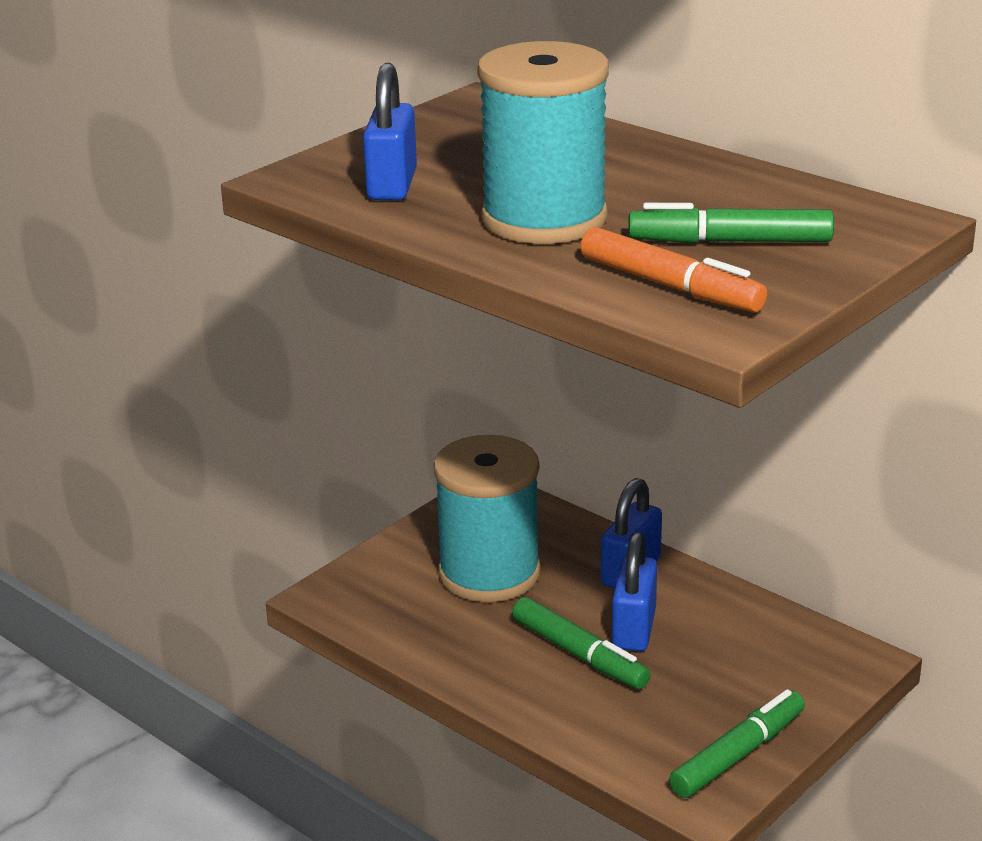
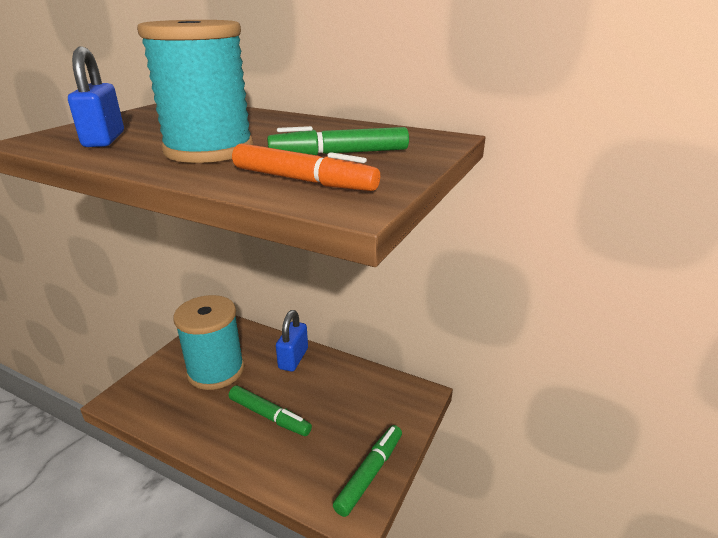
camera: 15 degrees left, 0 degrees up
blue padlock [612,532,657,652] -> none

